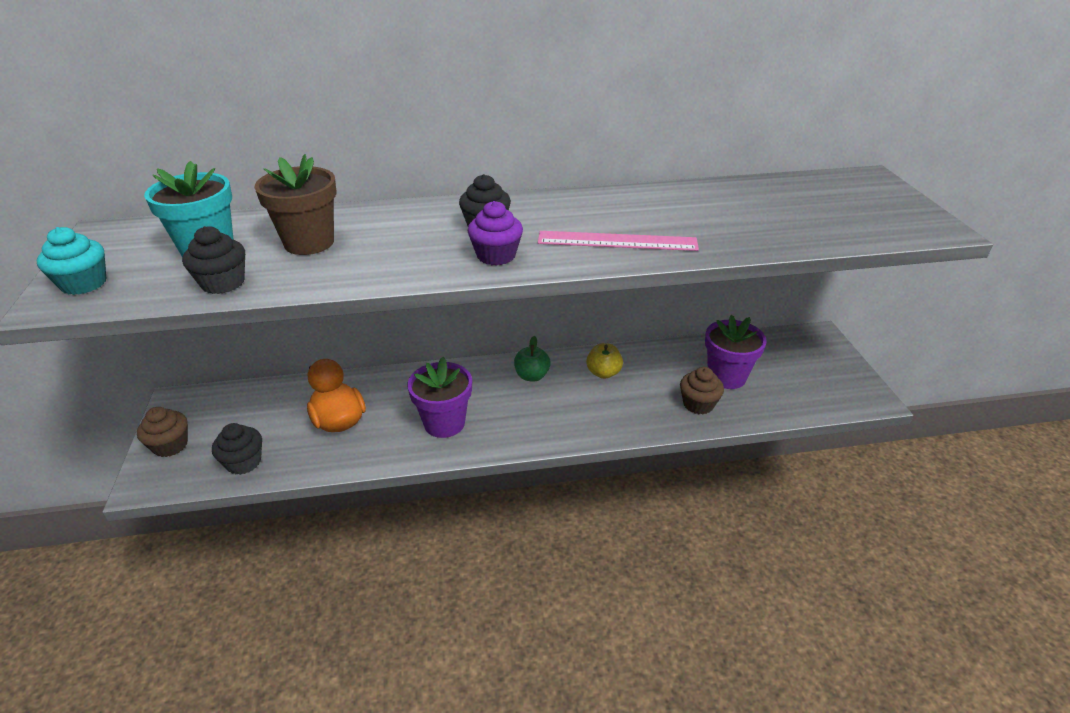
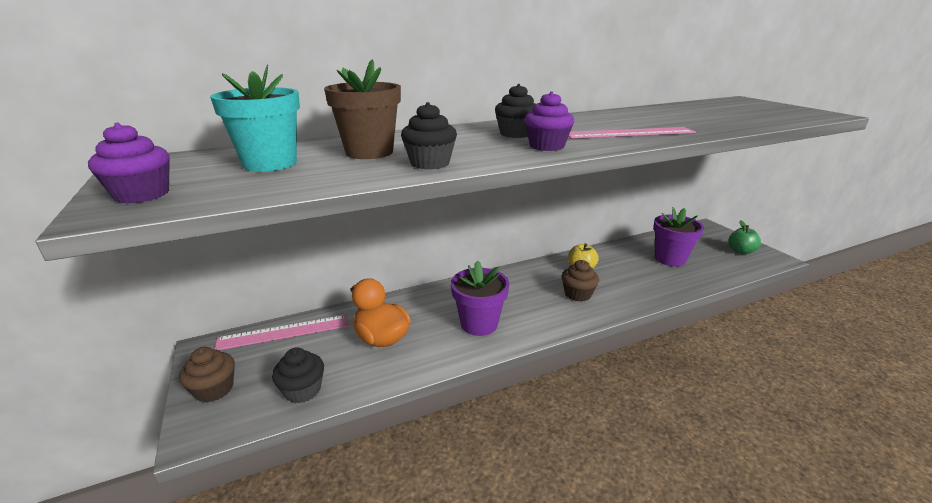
camera: 15 degrees left, 10 degrees down
turquoise cupcake [37,227,106,295] -> purple cupcake [88,123,170,204]
black cupcake [182,226,245,294] -> black cupcake moved to [401,102,457,169]
green apple [514,336,551,382] -> green apple moved to [729,220,761,254]
brown cupcake [680,367,724,414] -> brown cupcake moved to [562,260,599,302]
none -> pink ruler [215,315,348,350]

